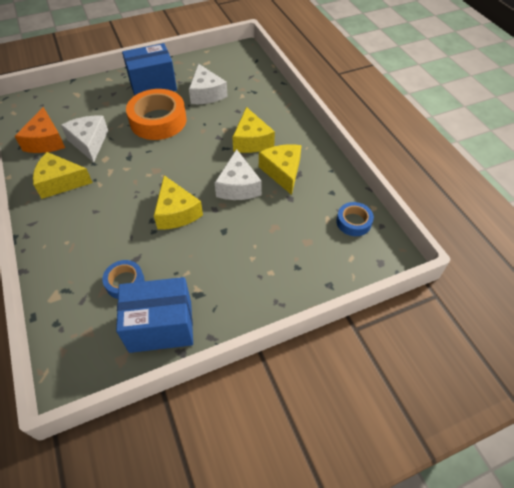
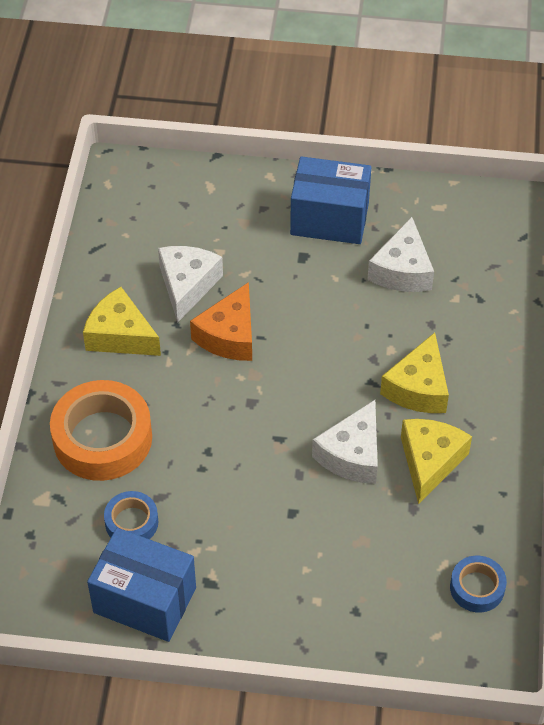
camera: 30 degrees right, 0 degrees up
orange cheese [15,107,65,153] -> orange cheese moved to [190,282,252,361]
orange tape [126,89,186,140] -> orange tape moved to [50,380,152,481]
yellow cheese [154,175,203,230] -> none

